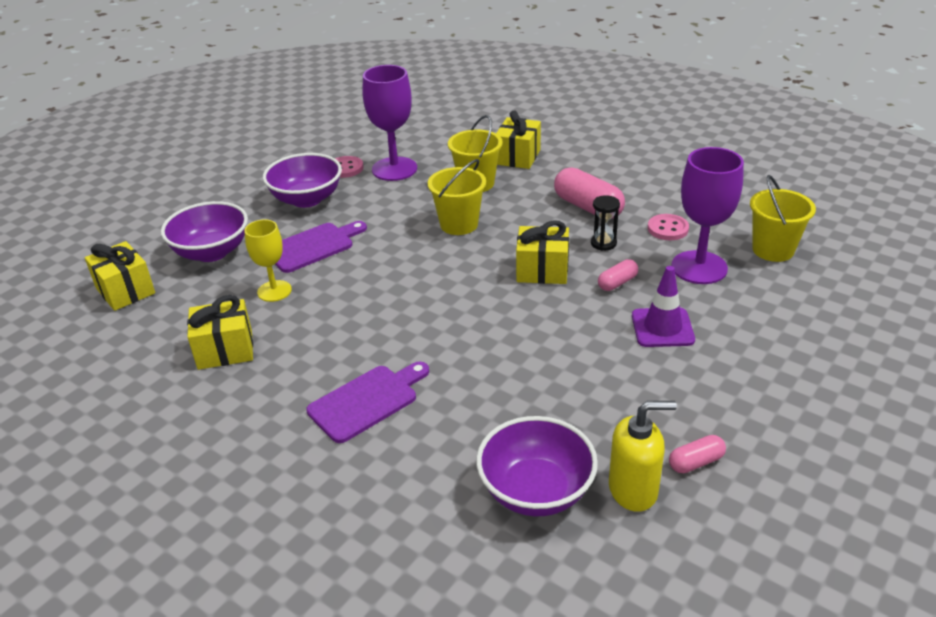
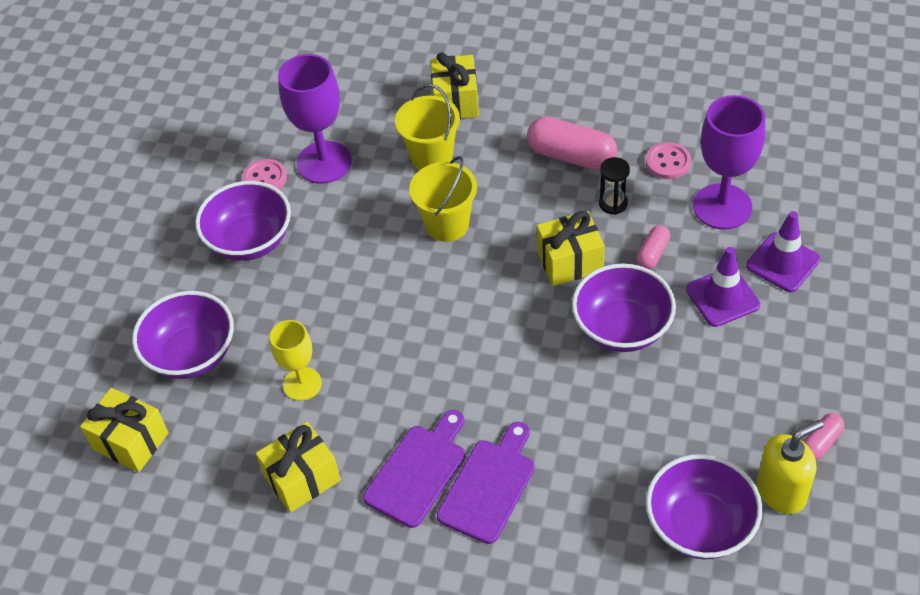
camera: 20 degrees left, 15 degrees up
purple cutting board [275,221,367,273] -> purple cutting board moved to [363,410,465,528]
yellow bucket [750,175,816,262] -> none
none -> purple bowl [572,264,676,352]
none -> purple traffic cone [746,211,820,292]

